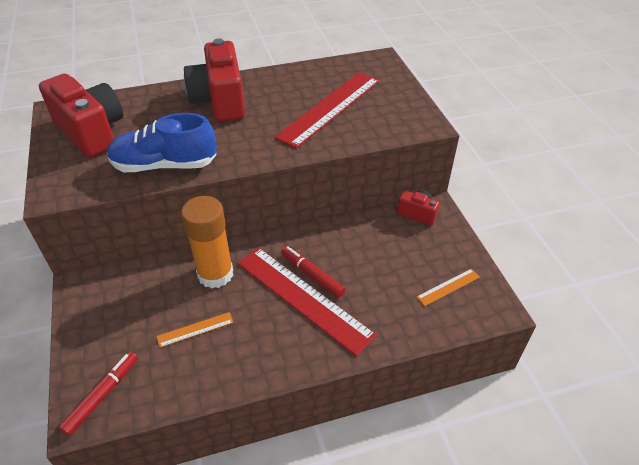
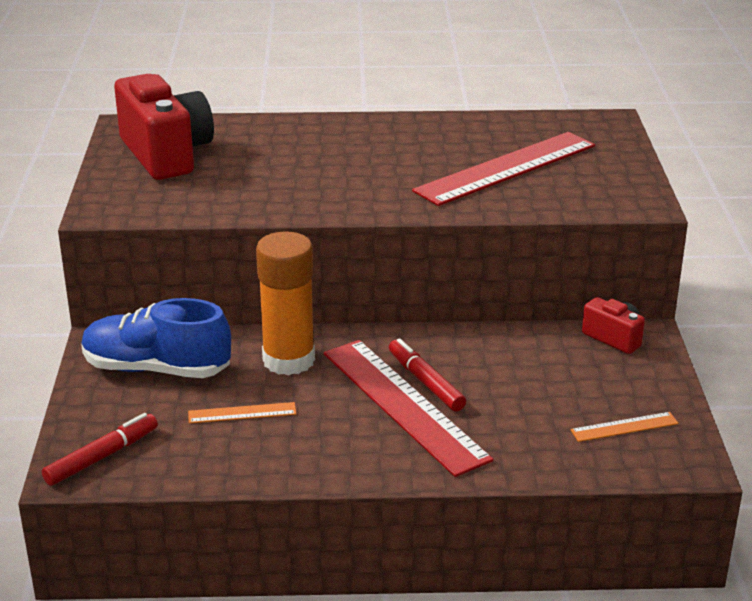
camera: 15 degrees right, 15 degrees down
blue shoe [107,113,217,172] -> blue shoe moved to [81,298,231,378]
red camera [184,38,245,121] -> none

